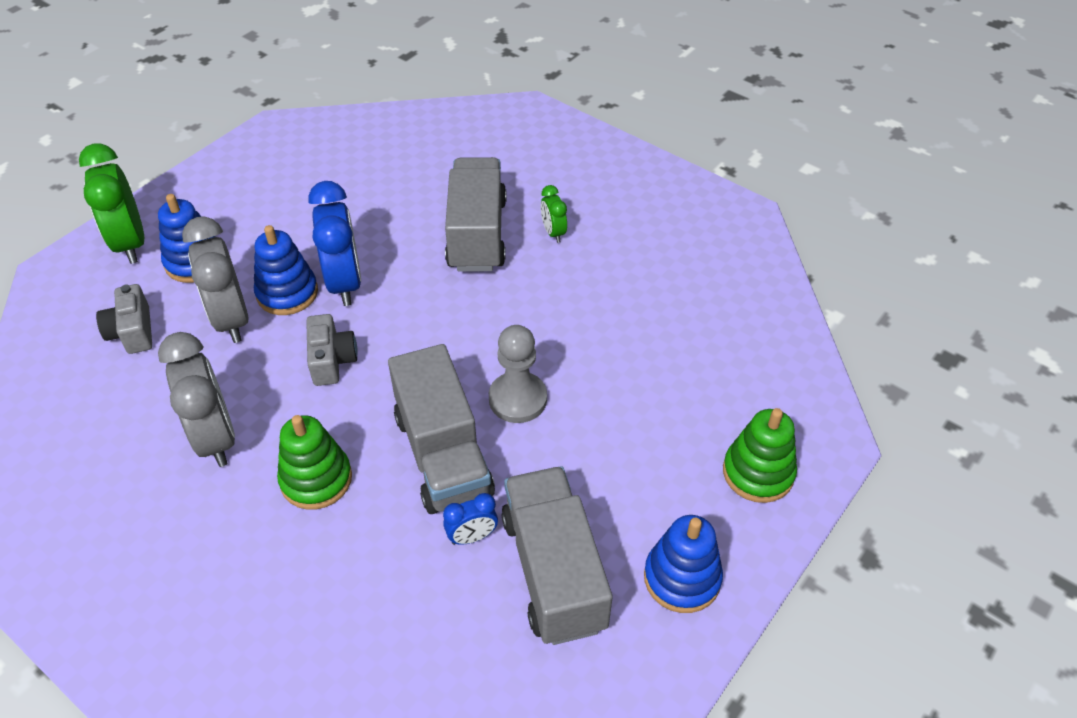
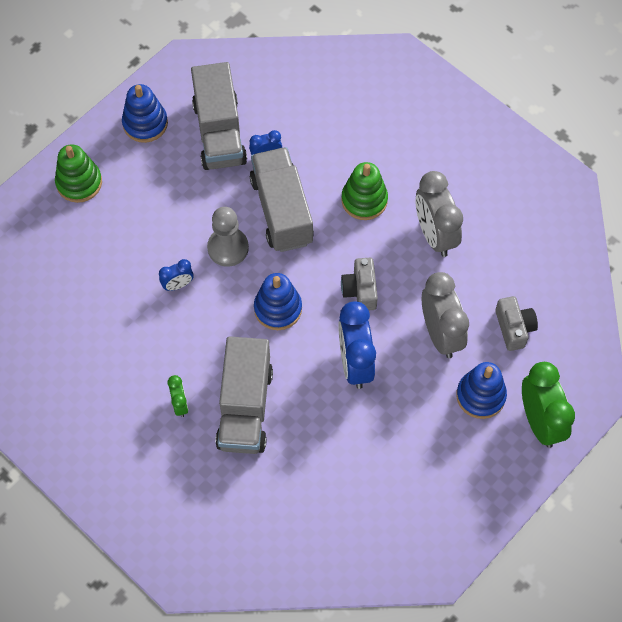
camera: 175 degrees left, 15 degrees up
blue stacking toy [254,225,318,315] -> blue stacking toy moved to [254,273,302,330]
none -> blue clock [159,259,194,291]

